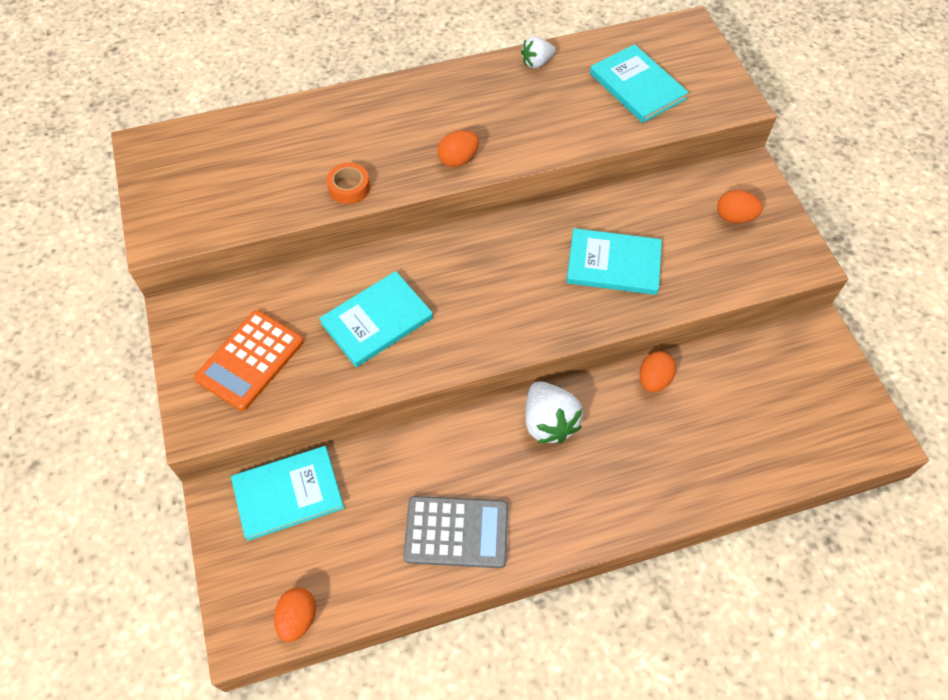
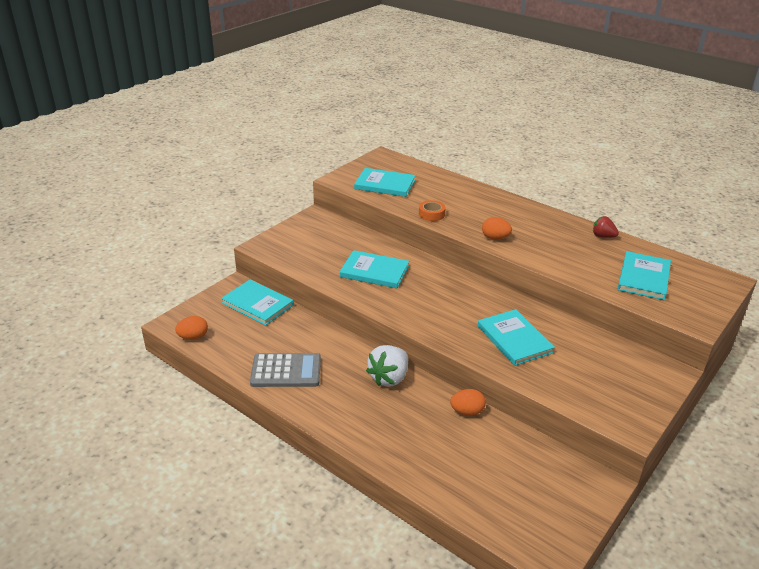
camera: 55 degrees right, 25 degrees down
orange calculator [194,310,304,411] -> none
grey calculator [403,496,508,568] -> grey calculator turned 60 degrees counterclockwise [250,353,321,387]
white strawberry [521,36,555,69] -> red strawberry [593,216,619,238]
orange egg [717,190,763,223] -> none
none -> turquoise book [354,168,416,197]

